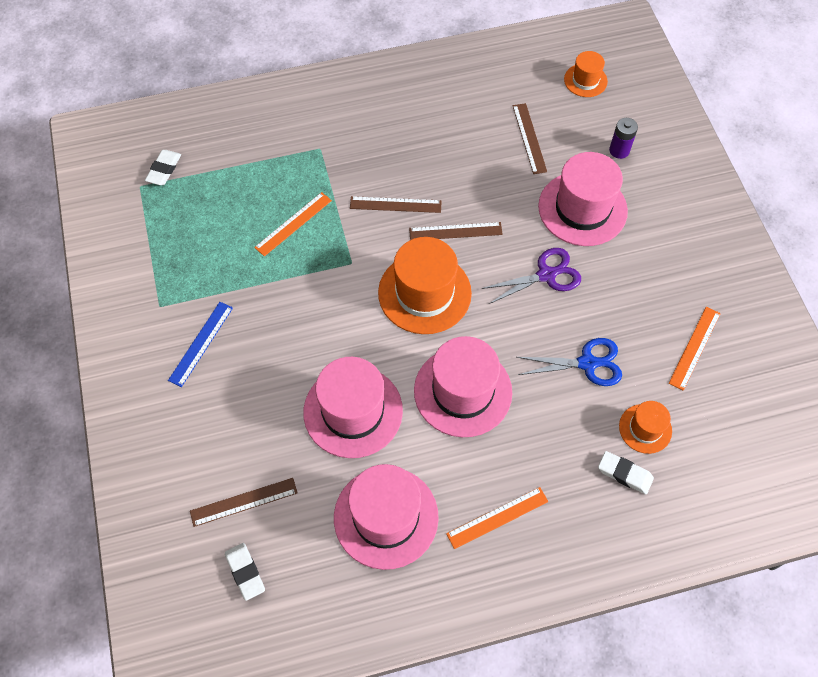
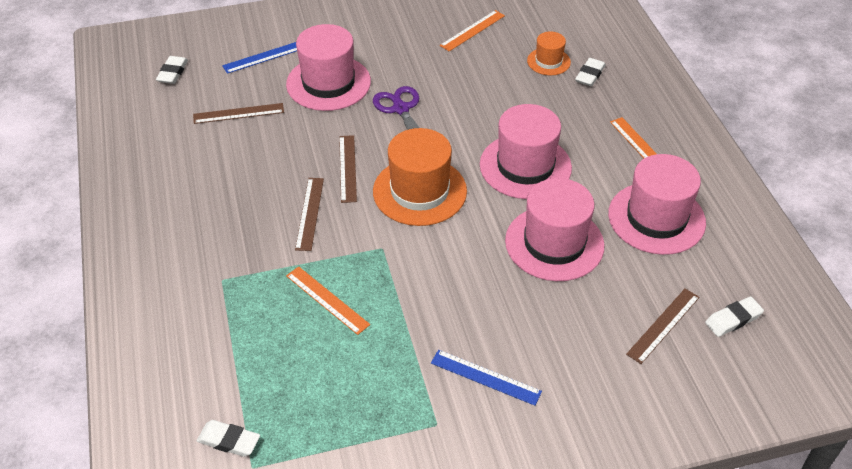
camera: 90 degrees left, 15 degrees down
brown ruler [190,478,298,527] -> brown ruler turned 60 degrees clockwise [626,289,700,364]
blue scissors [517,338,622,386] -> none
orange hat [564,51,608,97] -> white eraser [156,56,188,84]
purple battery [609,118,638,159] -> blue ruler [222,42,297,74]
orange ruler [669,307,721,391] -> orange ruler turned 75 degrees counterclockwise [440,10,505,51]

